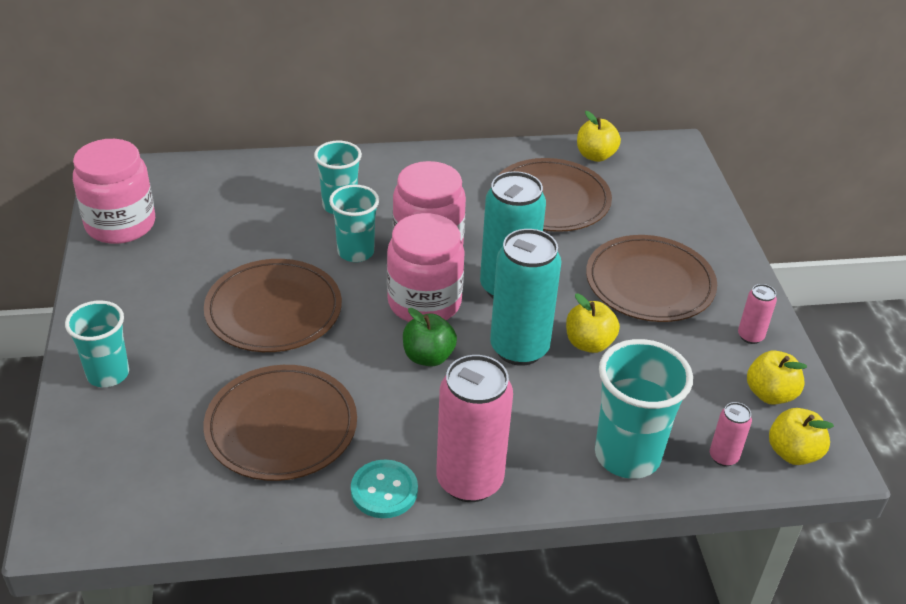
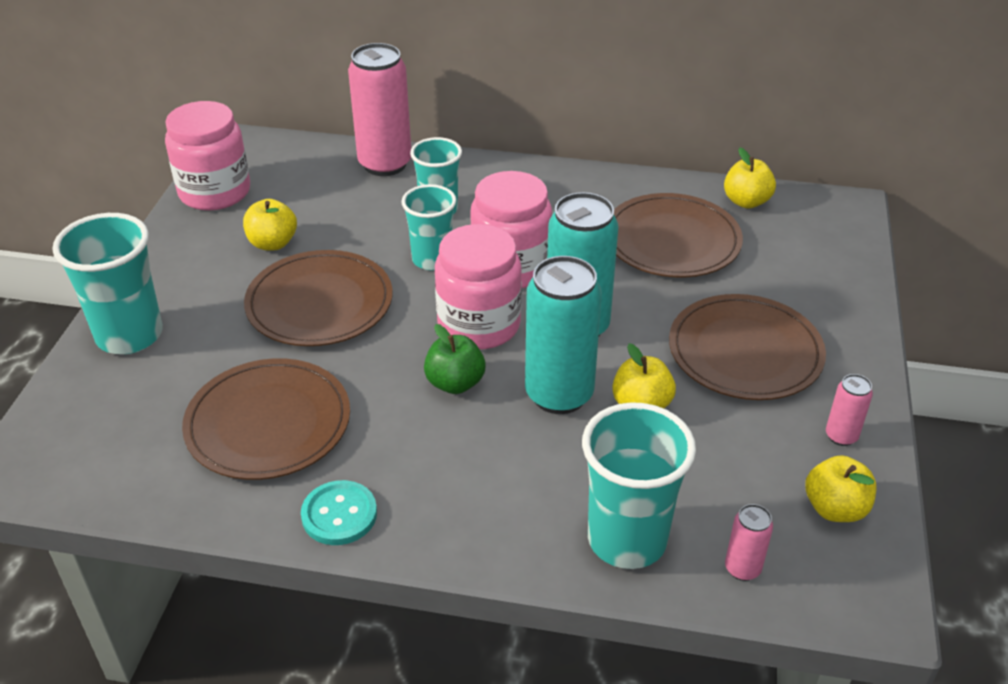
camera: 20 degrees right, 0 degrees up
turquoise cup [65,300,129,387] -> turquoise cup [52,213,163,354], size x1.52
pink can [436,355,513,502] -> pink can moved to [348,43,411,176]
yellow apple [769,408,834,465] -> yellow apple moved to [243,199,297,251]

